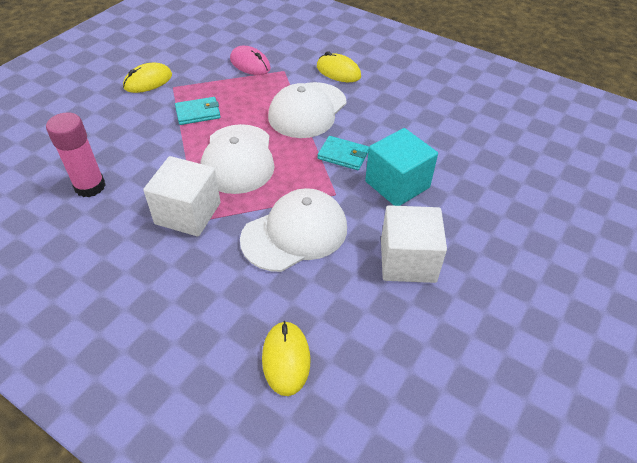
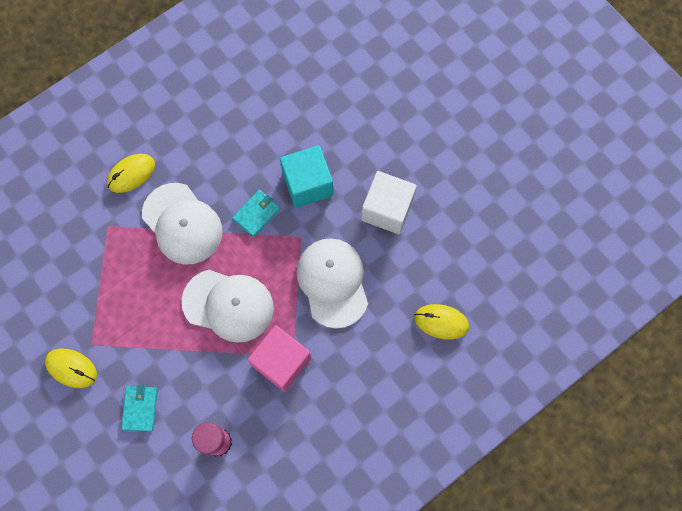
camera: 70 degrees left, 25 degrees up
yellow mouse [123,63,172,93] -> yellow mouse turned 45 degrees counterclockwise [45,349,97,388]
white cube [143,156,221,236] -> pink cube [248,325,311,392]
turquoise wallet [175,97,221,125] -> turquoise wallet moved to [121,385,158,431]
pink mouse [230,46,271,75] -> none

